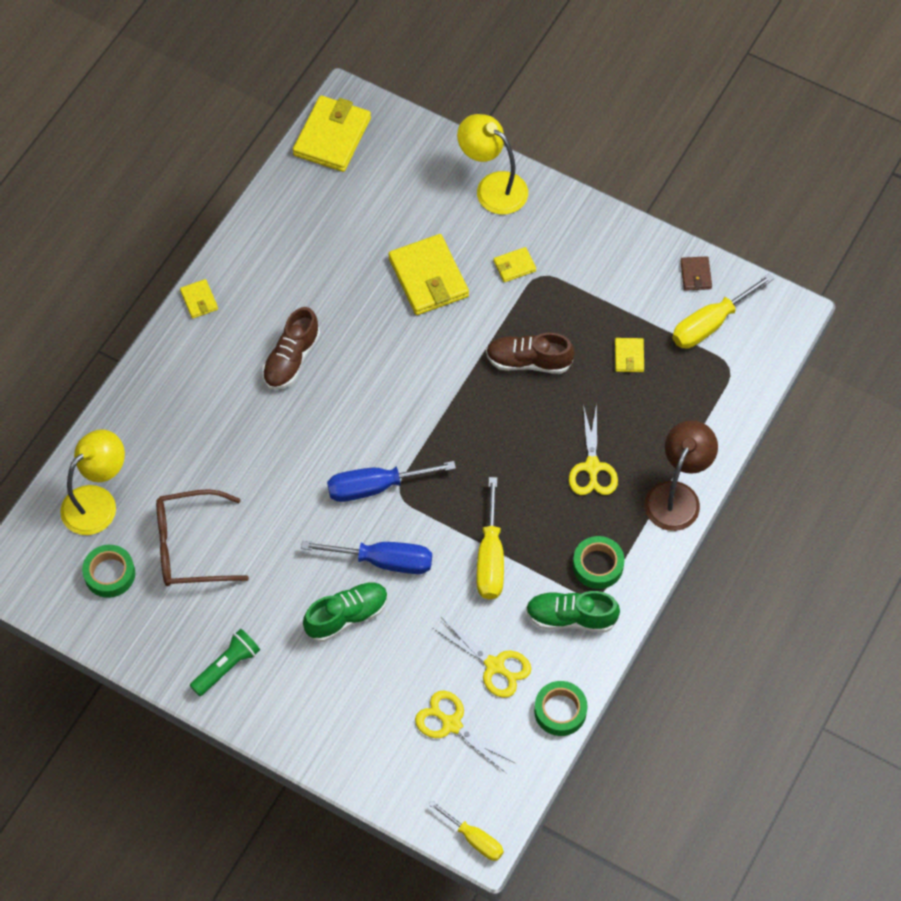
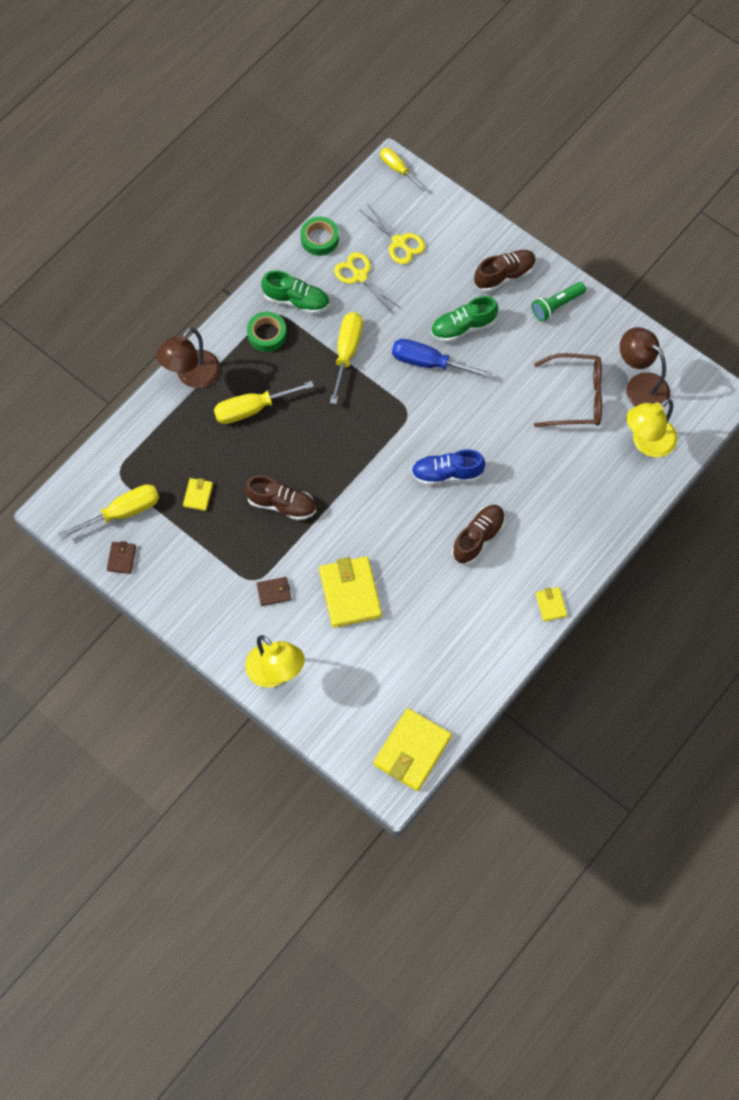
camera: 170 degrees left, 5 degrees up
green tape [82,545,135,598] -> brown lamp [620,327,670,407]
blue screwdriver [327,461,456,502] -> none
yellow wallet [494,247,536,282] -> brown wallet [256,577,291,606]
yellow scissors [569,404,618,495] -> yellow screwdriver [214,381,314,424]
none -> blue shoe [411,449,485,485]
none -> brown shoe [474,250,536,292]

